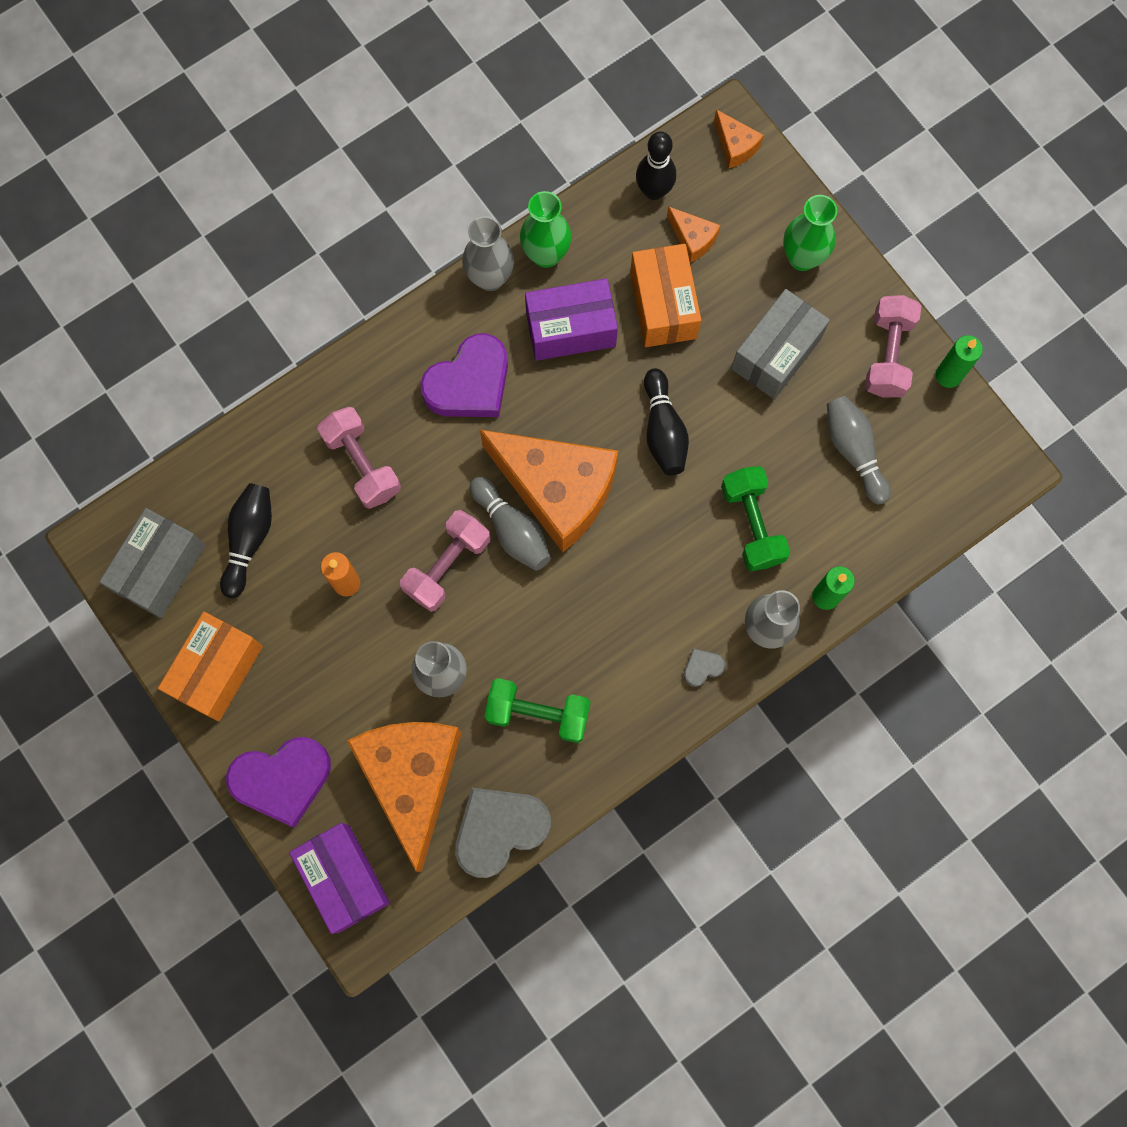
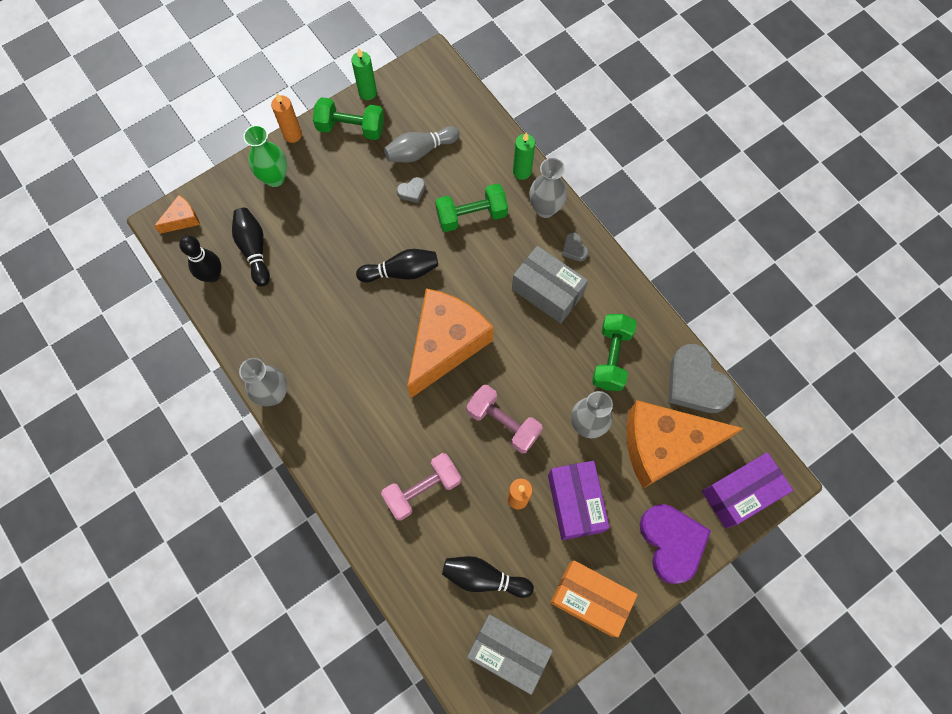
camera: 90 degrees left, 5 degrees down
purple heart [420,333,508,417] -> none
grey bowling pin [470,477,551,571] -> none
green vase [520,191,571,268] -> none
purple box [525,278,618,361] -> purple box moved to [548,461,610,540]
orange box [630,244,701,347] -> none
orange cheese [667,206,720,263] -> black bowling pin [232,208,270,287]
grey box [731,289,830,399] -> grey box moved to [512,246,588,323]
pink dumbbell [865,295,921,398] -> green dumbbell [313,97,384,140]
none -> orange candle [271,93,302,143]
none -> grey heart [397,177,425,203]

